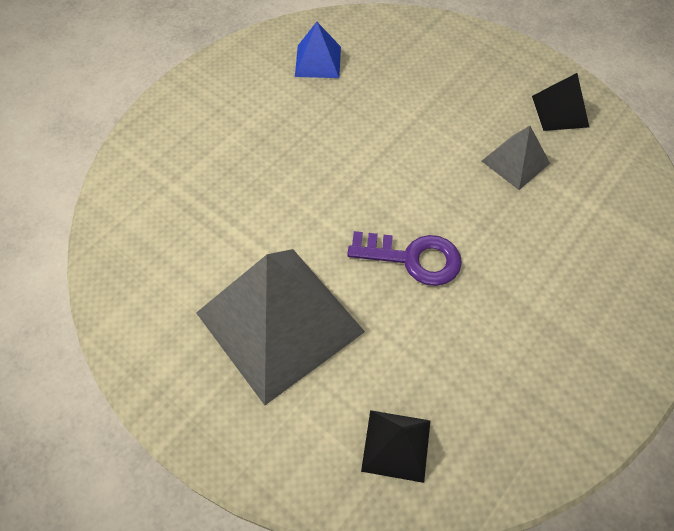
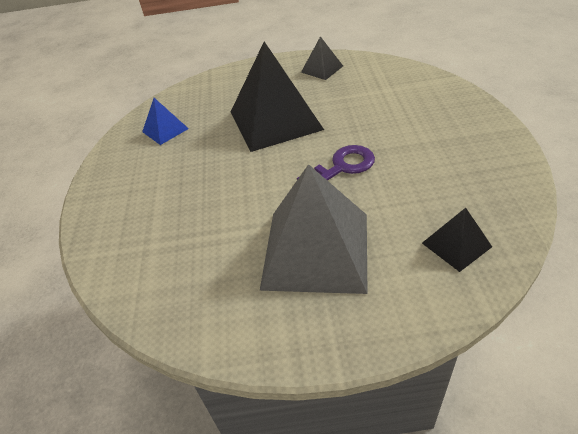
camera: 40 degrees left, 15 degrees down
grey pyramid [482,126,550,190] -> none
none -> black pyramid [231,41,324,152]

